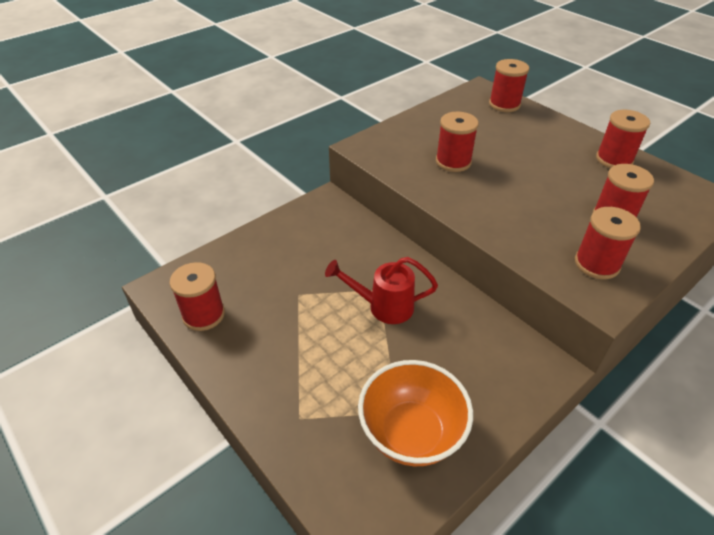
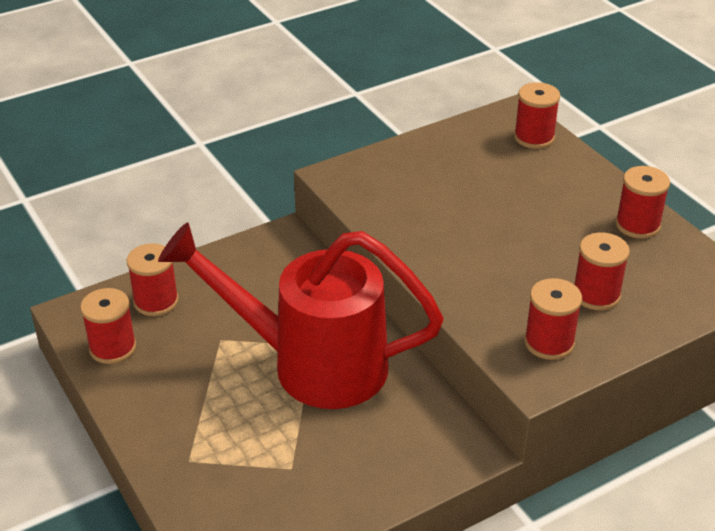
camera: 10 degrees right, 5 degrees down
red watering can [325,257,438,324] -> red watering can [158,223,444,409], size x2.22
orange bowl [358,360,473,466] -> none
red spool [436,112,479,172] -> red spool moved to [127,243,179,316]

